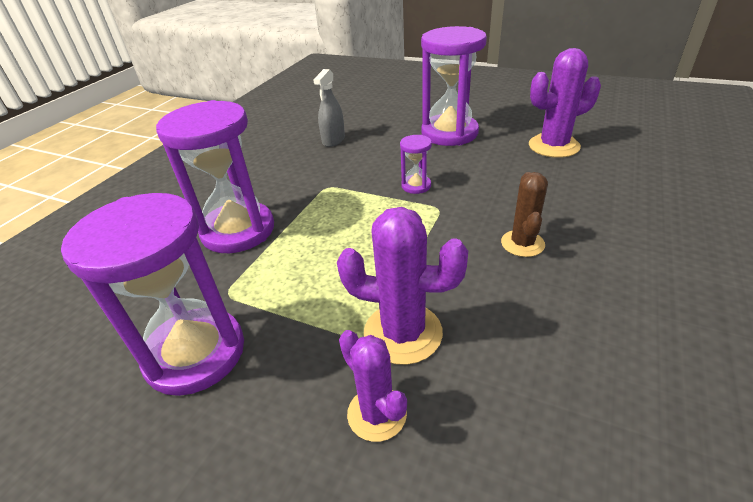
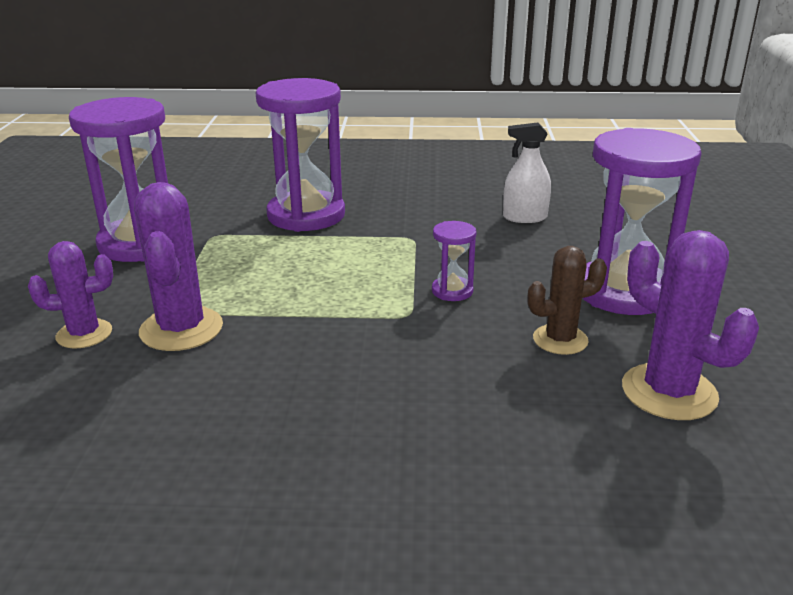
camera: 65 degrees right, 10 degrees down
grey spray bottle [313,69,345,147] -> white spray bottle [503,122,551,223]
purple cactus [339,330,407,442] -> purple cactus turned 45 degrees clockwise [28,241,113,349]
brown cactus [501,172,548,257] -> brown cactus moved to [528,246,607,355]

